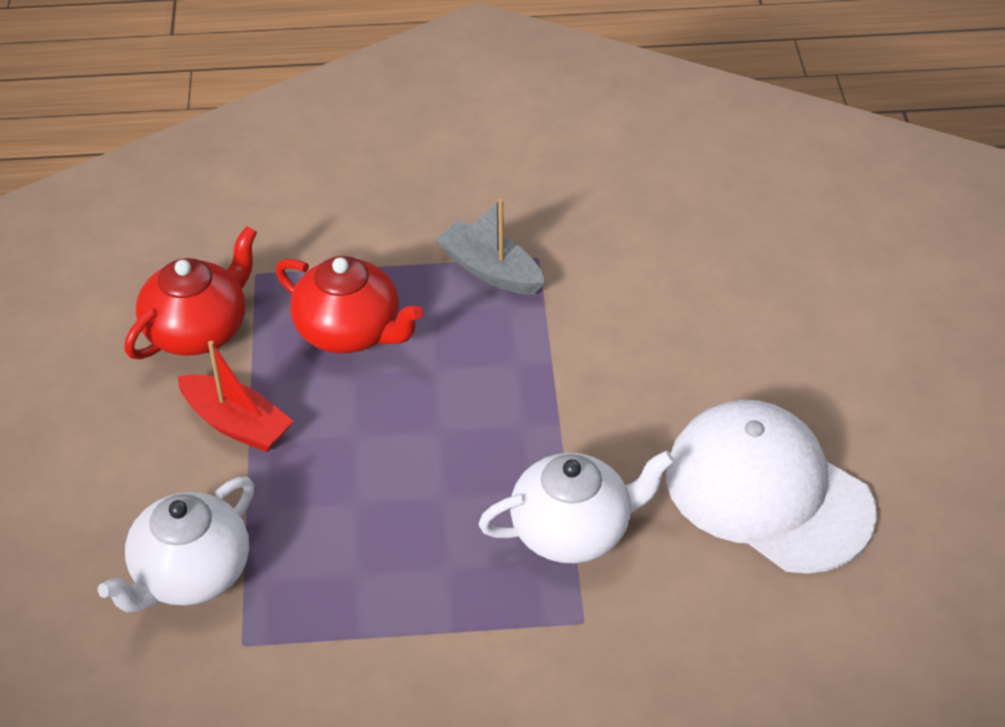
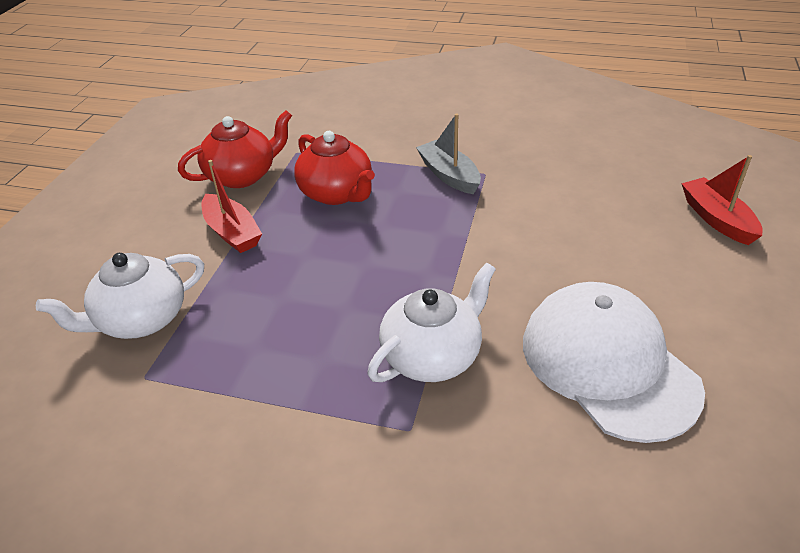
camera: 20 degrees right, 5 degrees down
white teapot [479,451,674,563] -> white teapot turned 45 degrees counterclockwise [367,263,496,382]
none -> red boat [681,155,763,245]

